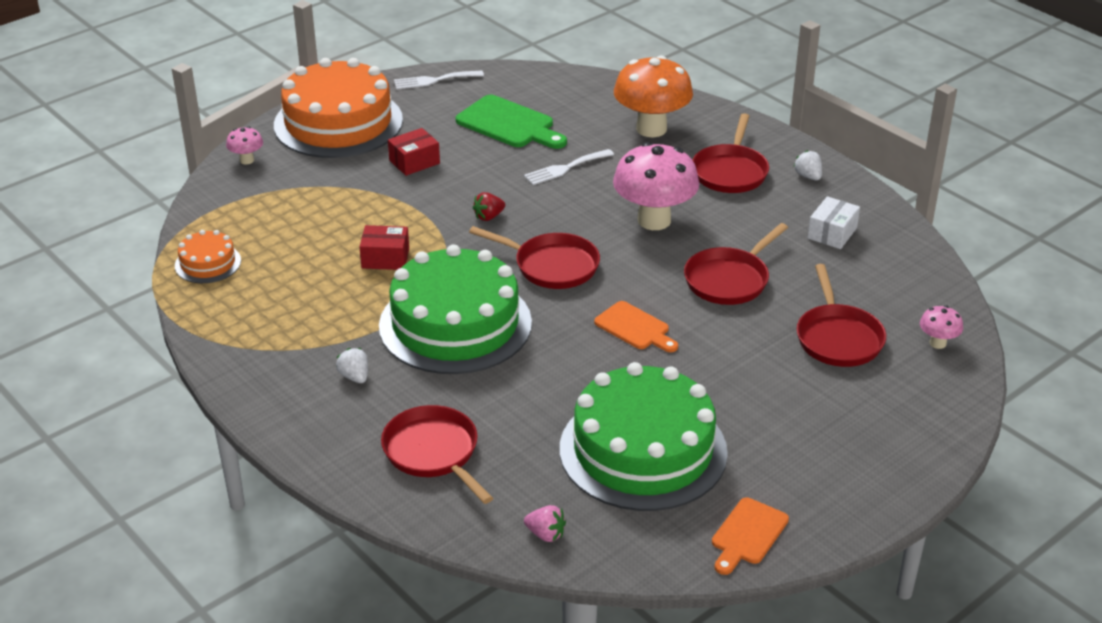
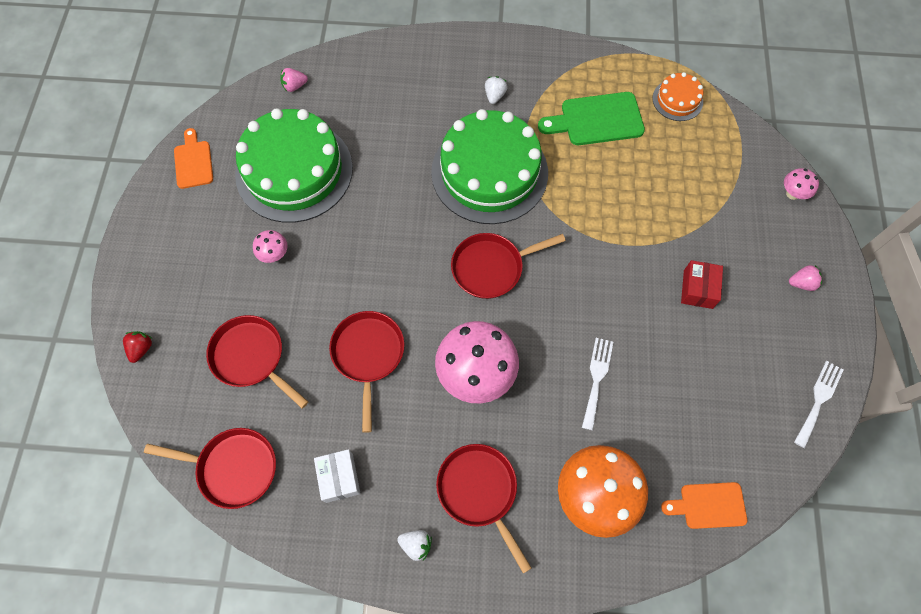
camera: 135 degrees right, 30 degrees up
orange cake [274,58,403,158] -> pink strawberry [789,265,822,291]
white strawberry [336,348,368,383] -> white strawberry turned 90 degrees counterclockwise [485,76,508,104]
red box [360,225,409,270] -> none
red pan [381,405,493,504] -> red pan moved to [144,428,276,509]
green cutting board [456,95,567,149] -> green cutting board moved to [538,92,645,145]
red strawberry [473,192,505,221] -> red strawberry moved to [123,331,153,363]
orange cutting board [594,301,678,352] -> orange cutting board moved to [661,482,747,529]
pink mushroom [920,306,963,349] -> pink mushroom moved to [253,230,288,263]

